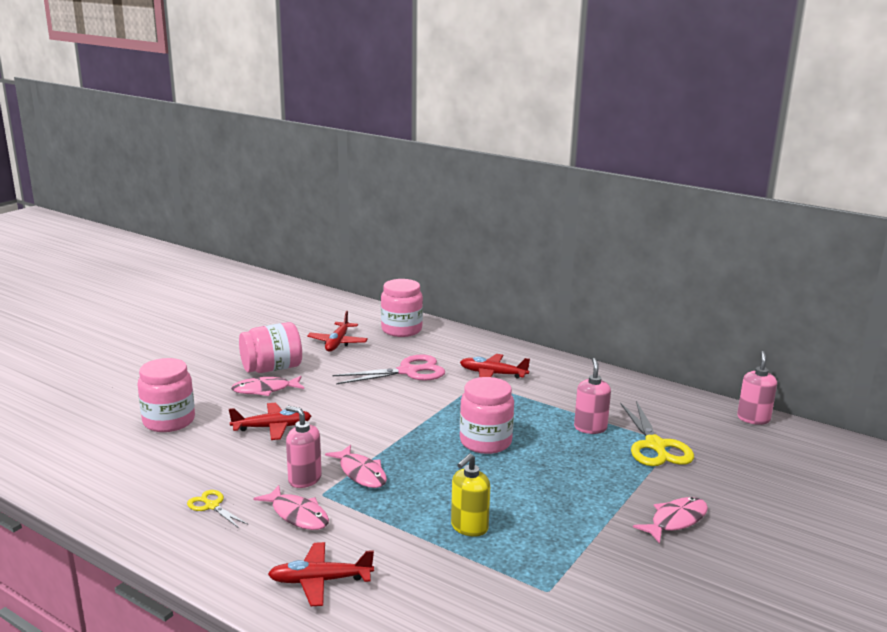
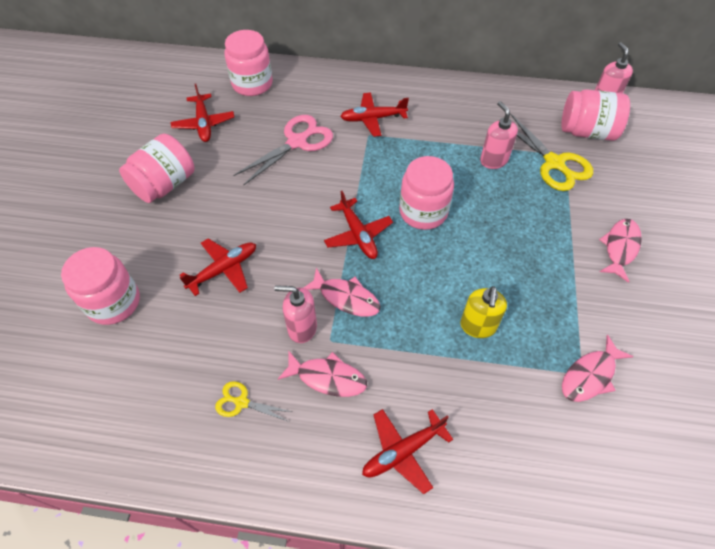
camera: 25 degrees left, 35 degrees up
pink fish [231,376,304,396] -> pink fish moved to [562,334,634,402]
none -> red plane [324,191,393,259]
none -> pink jar [561,89,630,141]

